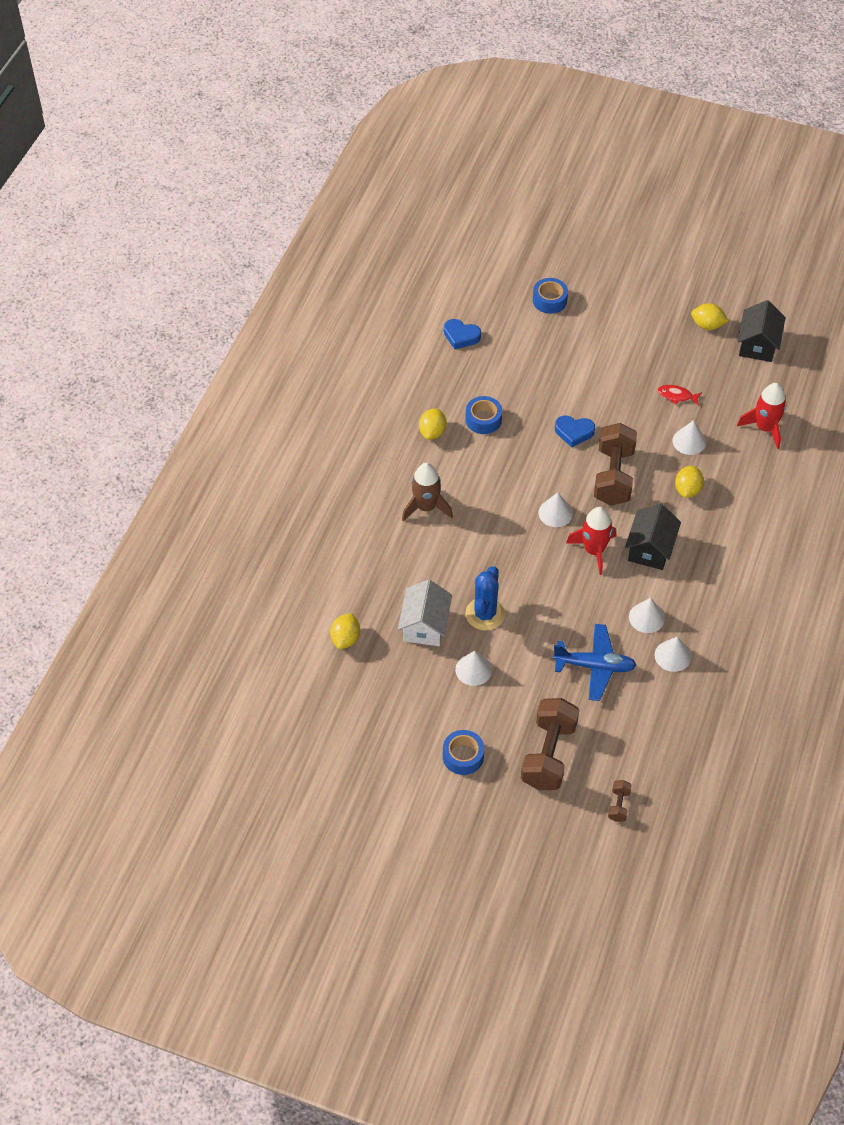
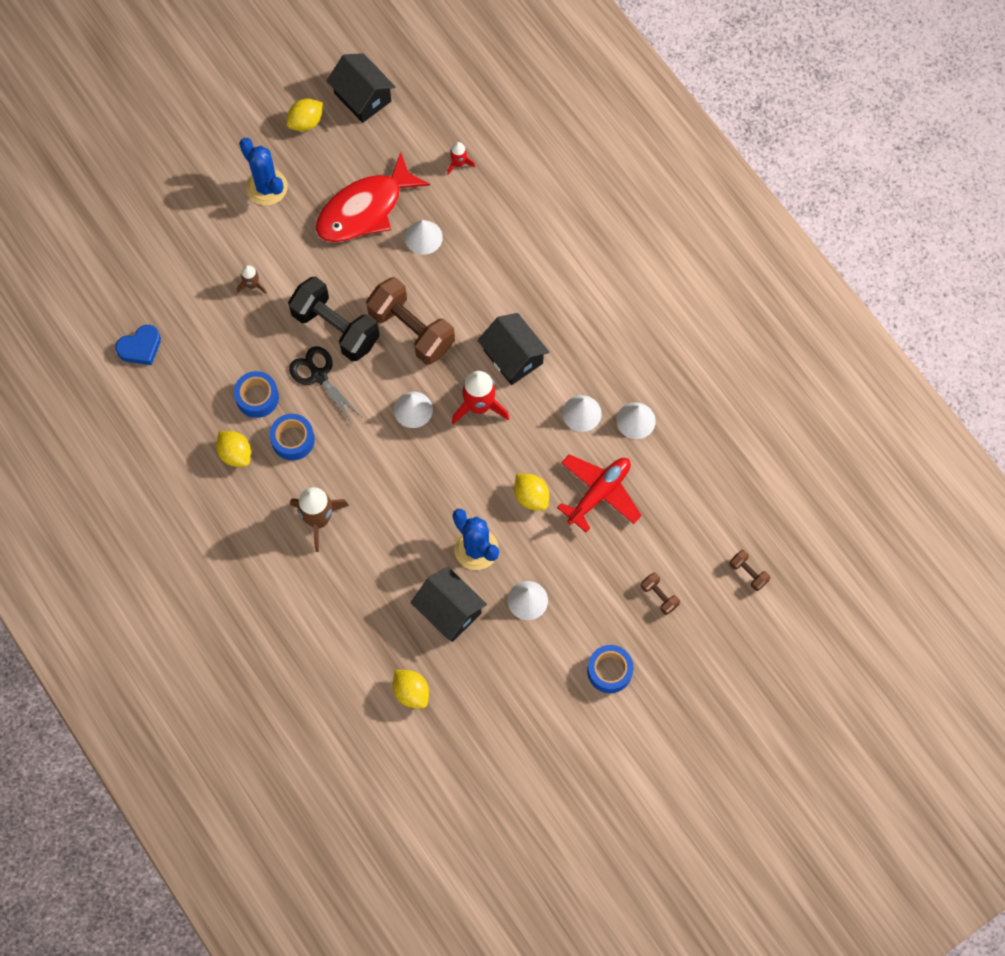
camera: 55 degrees left, 15 degrees up
white house [398,579,452,646] -> black house [410,567,487,642]
brown dumbbell [521,698,579,790] -> brown dumbbell [641,572,680,615], size x0.44
blue tape [533,278,568,314] -> blue tape moved to [269,414,315,461]
blue plane [553,624,637,701] -> red plane [557,454,642,532]
blue heart [555,416,595,447] -> black dumbbell [288,277,380,361]
red fish [658,385,702,406] -> red fish [316,152,430,242], size x2.43
yellow lemon [675,465,704,498] -> yellow lemon moved to [514,474,549,510]
red rocket [737,383,786,449] -> red rocket [447,142,475,175], size x0.53
none -> brown rocket [237,265,267,294]
none -> blue cactus [239,138,288,205]
none -> black scissors [289,346,361,424]

